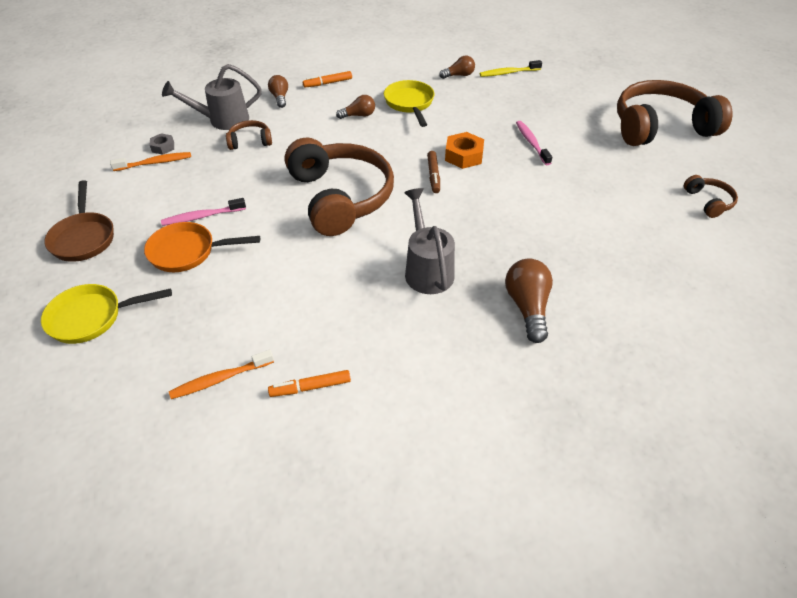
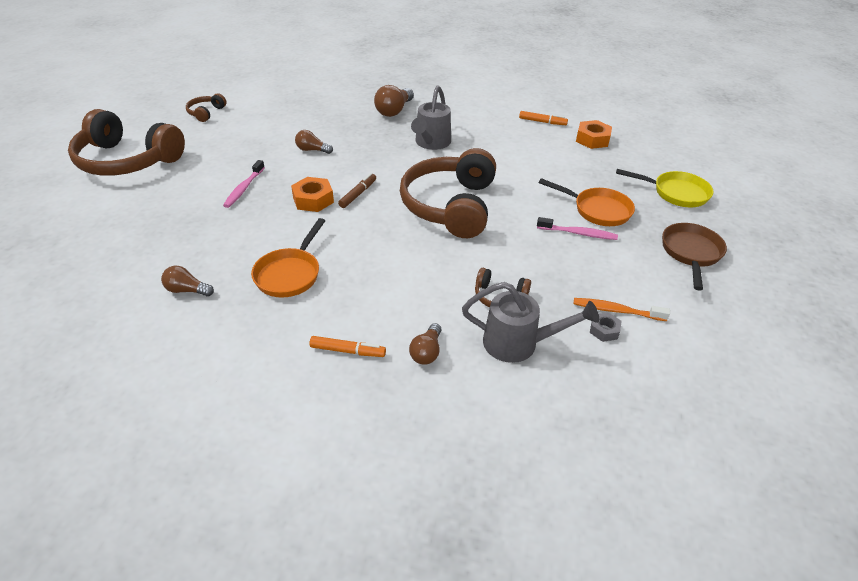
camera: 150 degrees left, 5 degrees down
orange toothbrush [169,350,274,399] -> orange nut [576,120,612,149]
brown light bulb [336,95,375,119] -> brown light bulb moved to [295,130,333,154]
yellow pan [384,80,435,127] -> orange pan [251,218,325,298]
yellow toothbrush [480,60,542,77] -> none

